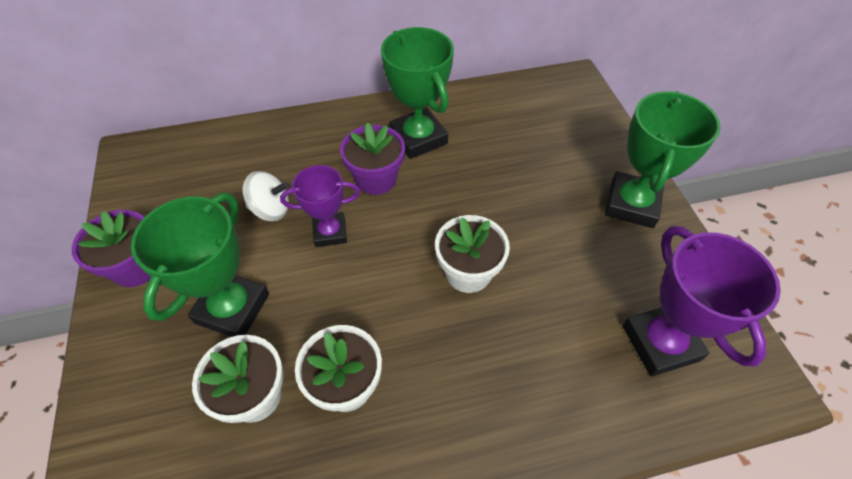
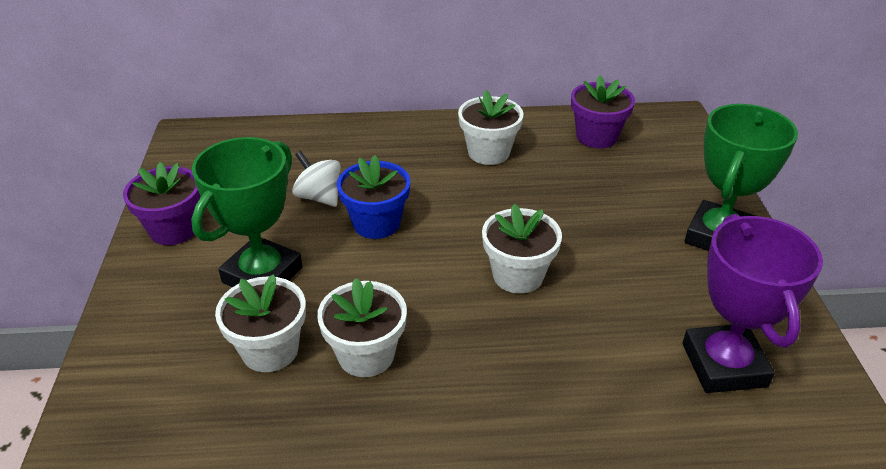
camera: 10 degrees right, 15 degrees down
white spinning top [242,171,289,221] -> white spinning top turned 150 degrees counterclockwise [292,151,341,207]
purple trophy [280,165,360,247] -> blue flower pot [337,155,410,239]
purple flower pot [340,122,405,195] -> purple flower pot moved to [571,76,635,148]
green trophy [381,27,454,159] -> white flower pot [458,90,523,165]

